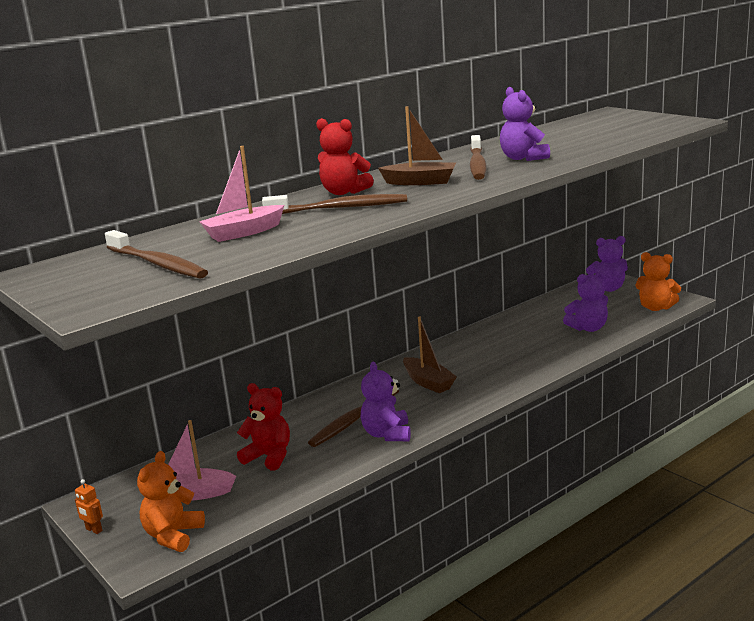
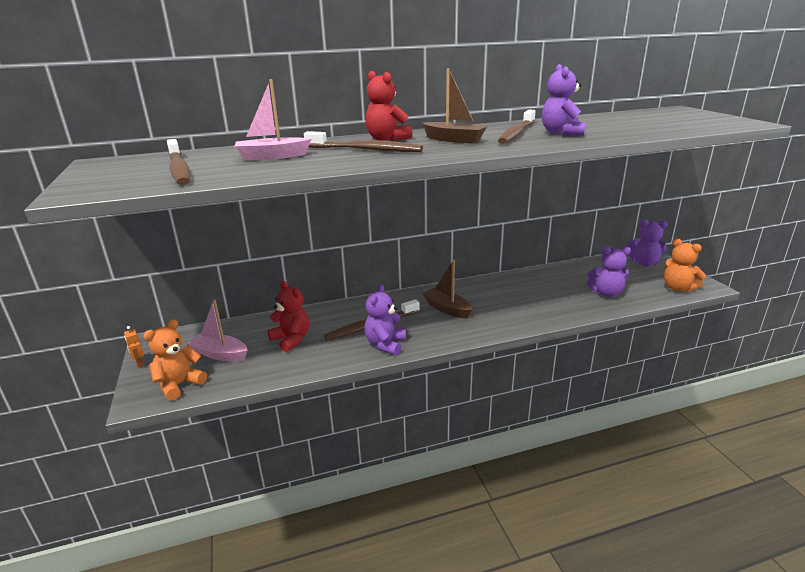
camera: 20 degrees right, 5 degrees up
brown boat [403,316,457,393] -> brown boat turned 150 degrees clockwise [422,260,473,318]

